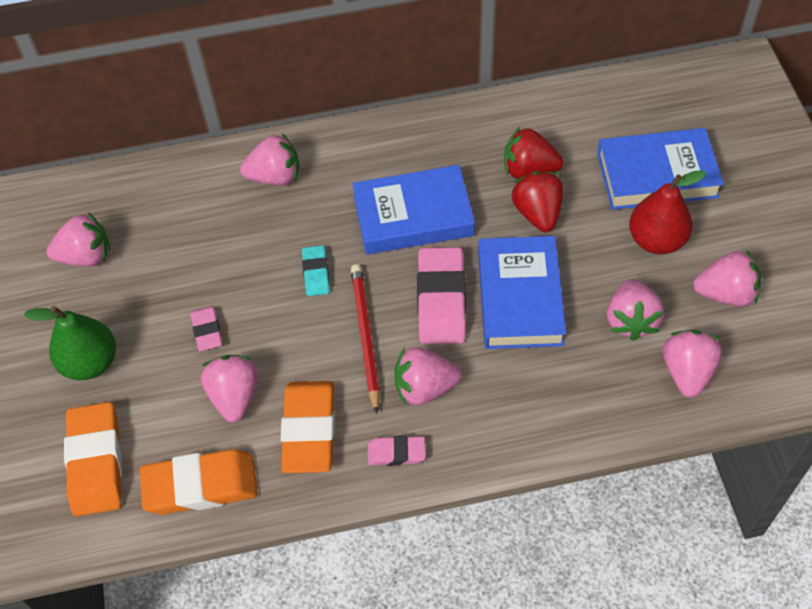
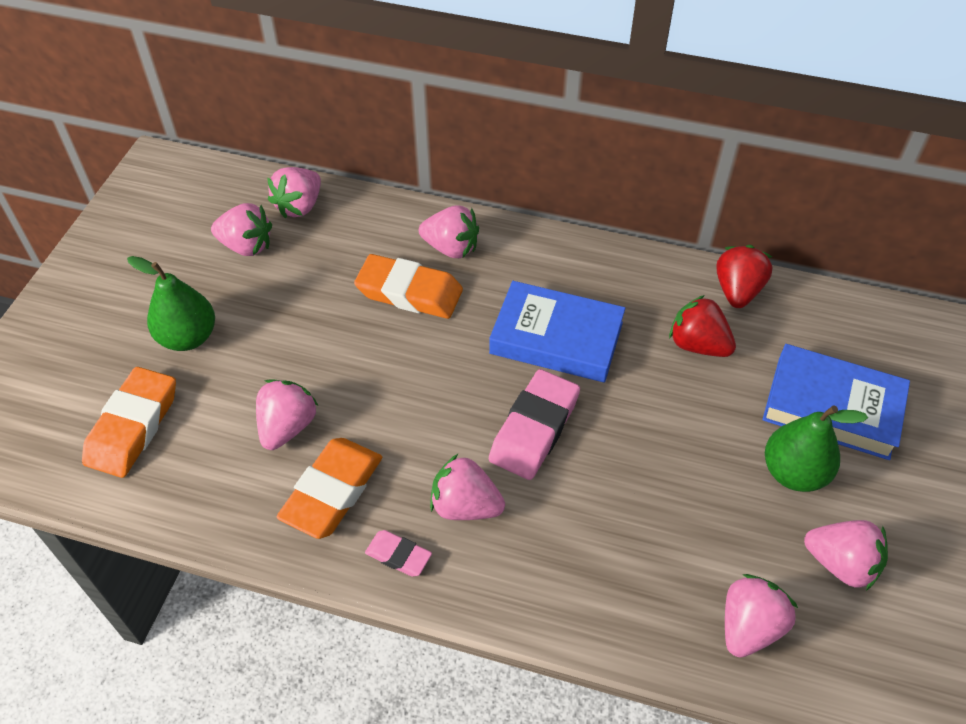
camera: 25 degrees right, 5 degrees down
orange eraser [140,449,258,514] -> orange eraser moved to [354,254,463,319]
pink eraser [191,306,222,351] -> none
turquoise eraser [302,245,330,296] -> none
red pencil [351,264,380,414] -> none
blue book [478,236,566,349] -> none
red strawberry [511,171,564,232] -> red strawberry moved to [717,245,772,308]
pink strawberry [607,279,664,341] -> pink strawberry moved to [267,167,321,218]
red pear [629,170,706,254] -> green pear [765,405,868,492]

